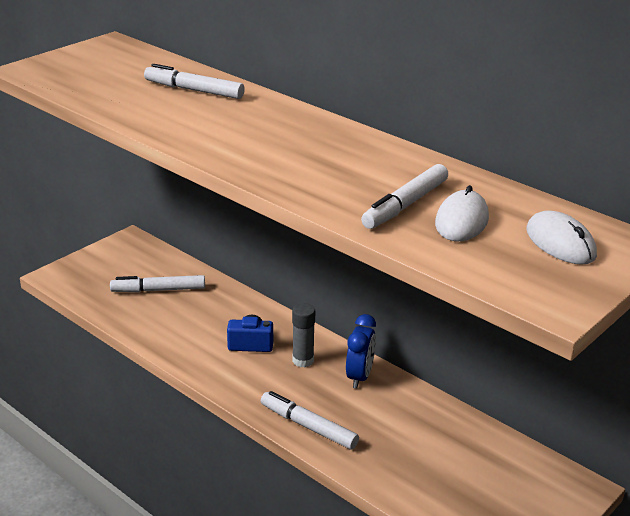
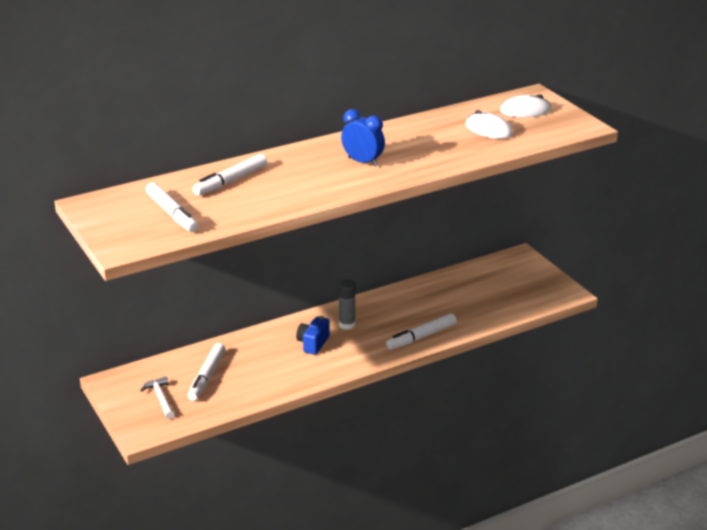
camera: 70 degrees left, 0 degrees up
blue clock [346,314,376,389] -> blue clock moved to [341,109,385,167]
white marker [361,164,448,229] -> white marker moved to [146,183,198,232]
none -> white hammer [140,376,175,419]

